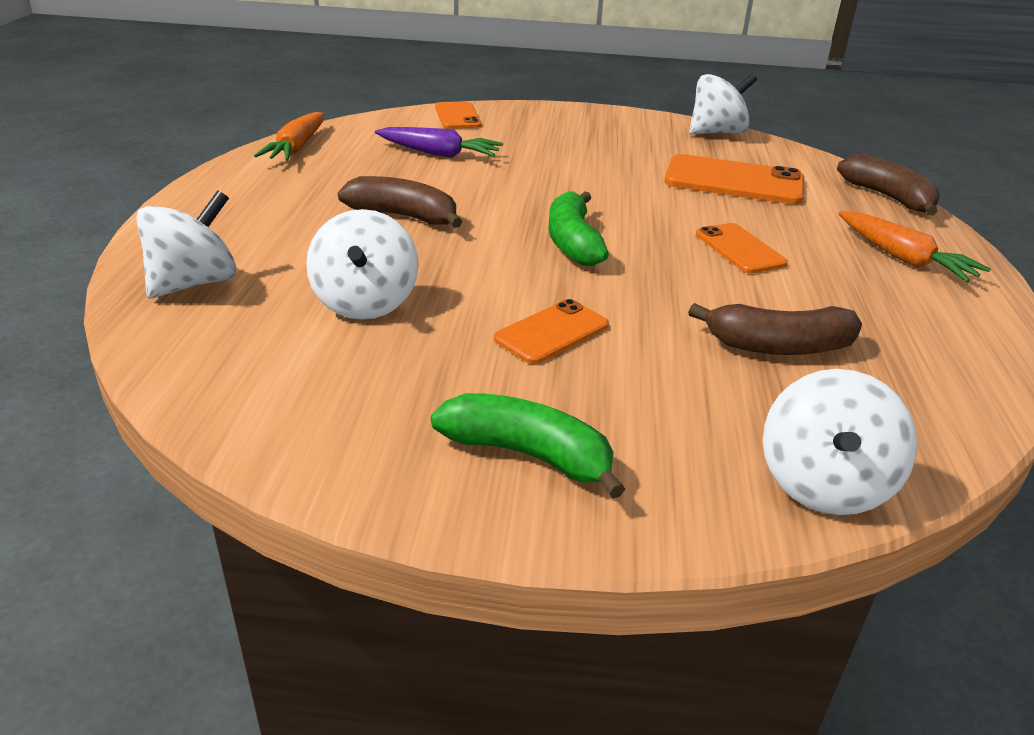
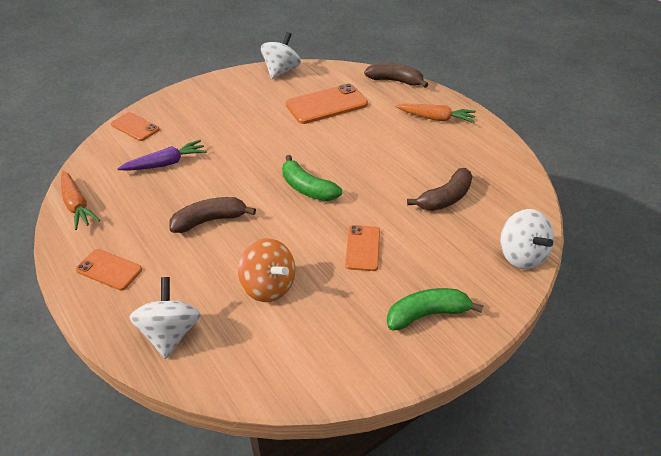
camera: 40 degrees left, 10 degrees up
white spinning top [306,209,419,320] -> orange spinning top [238,238,295,302]
orange phone [696,223,788,274] -> orange phone moved to [76,249,142,290]

